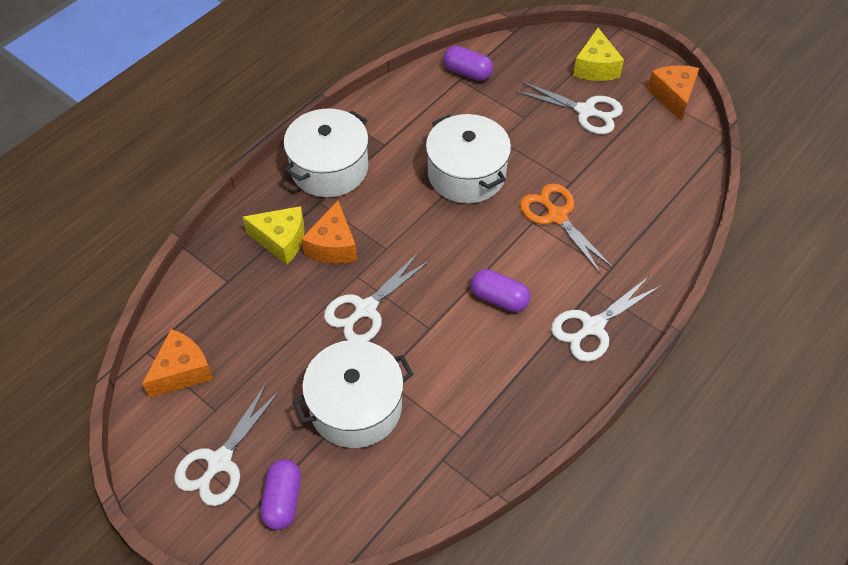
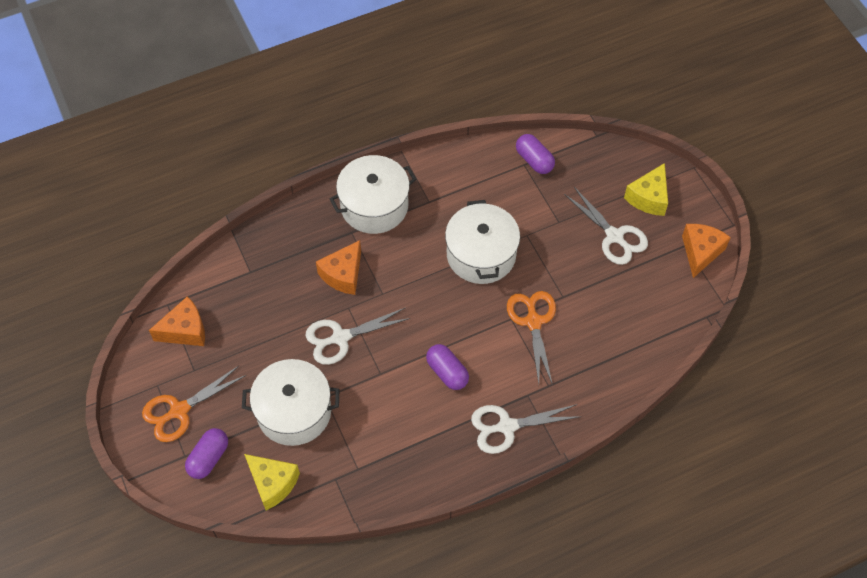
camera: 25 degrees right, 5 degrees up
white scissors [174,383,280,506] -> orange scissors [142,366,246,442]
yellow cheese [242,206,305,265] -> yellow cheese moved to [244,454,300,510]

